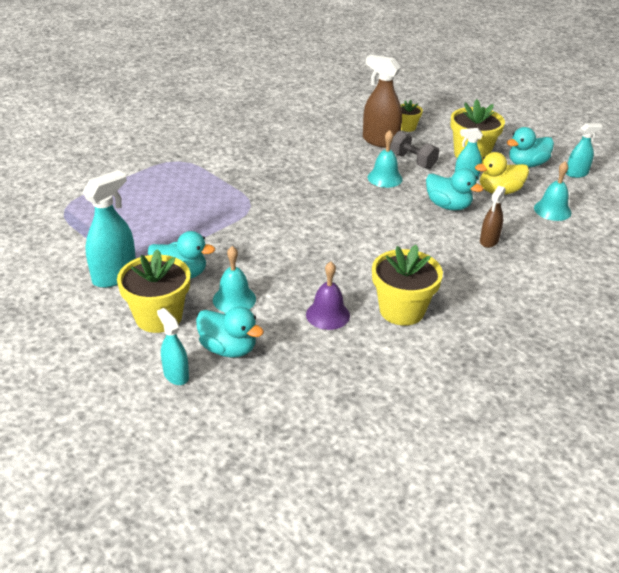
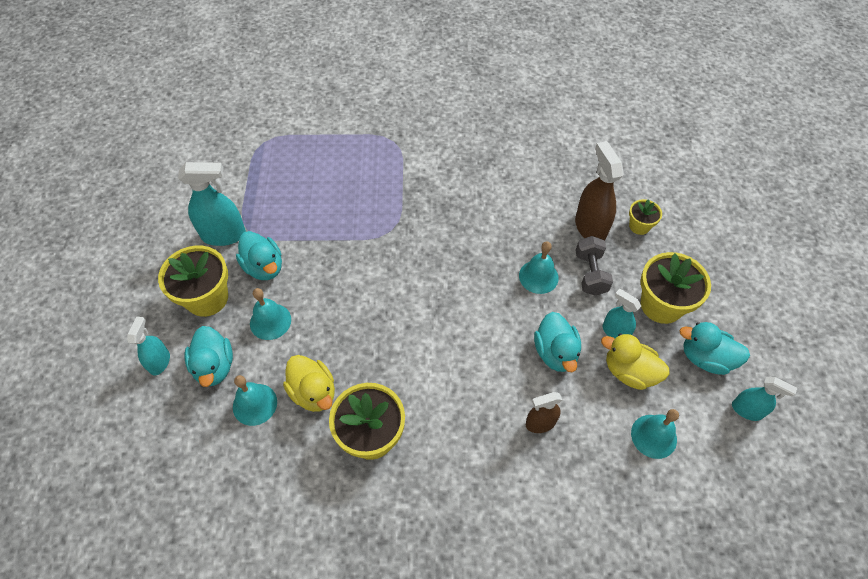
camera: 45 degrees right, 20 degrees up
purple bell [306,261,350,330] -> yellow duck [283,355,335,412]
none -> turquoise bell [233,375,277,426]

